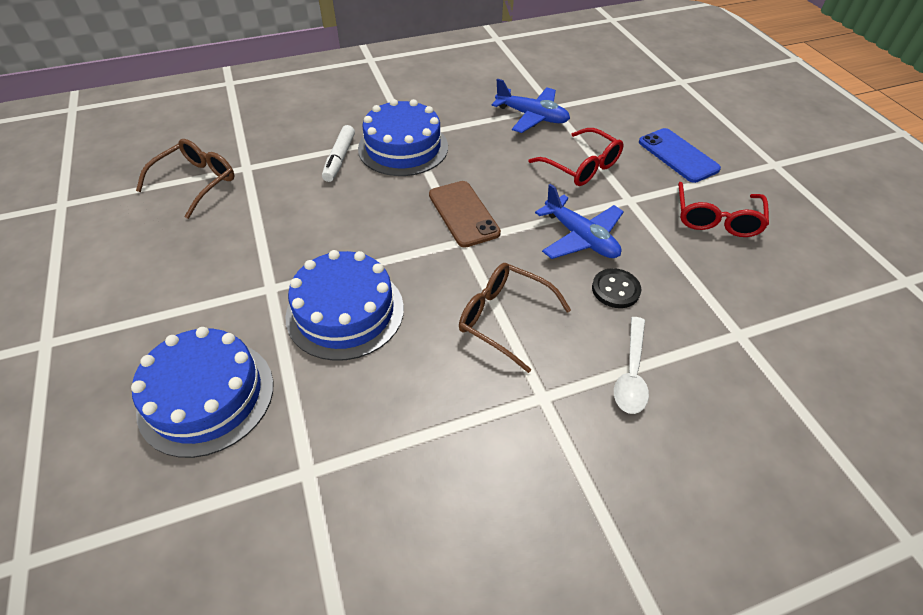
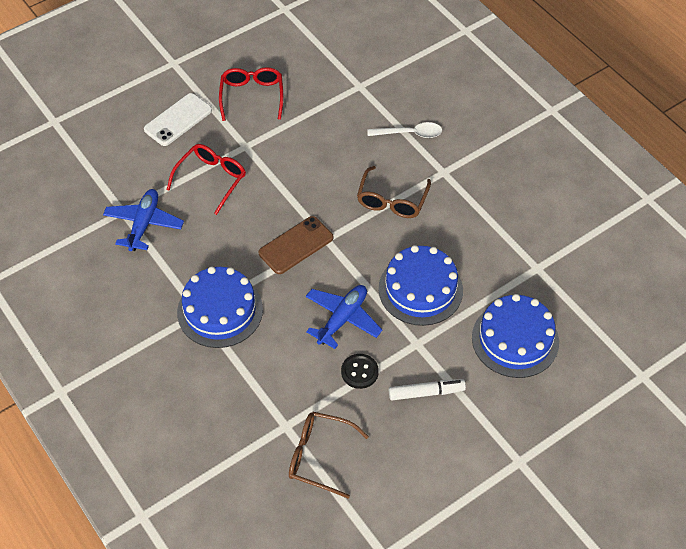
camera: 105 degrees left, 5 degrees up
white marker [322,125,355,182] -> white marker moved to [389,379,466,400]
blue plane [535,184,624,259] -> blue plane moved to [306,285,382,349]
black button [592,268,641,308] -> black button moved to [341,354,379,389]
blue phone [639,128,721,183] -> white phone [144,93,212,146]
red glasses [678,182,769,237] -> red glasses turned 90 degrees counterclockwise [219,67,283,121]

